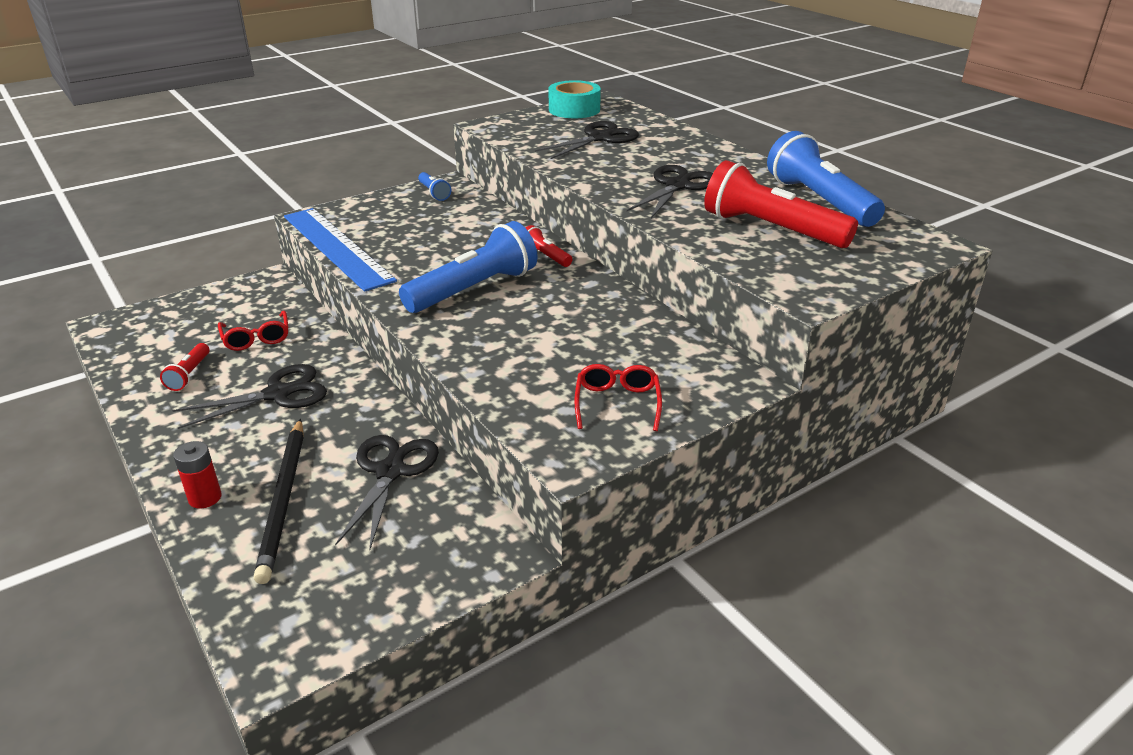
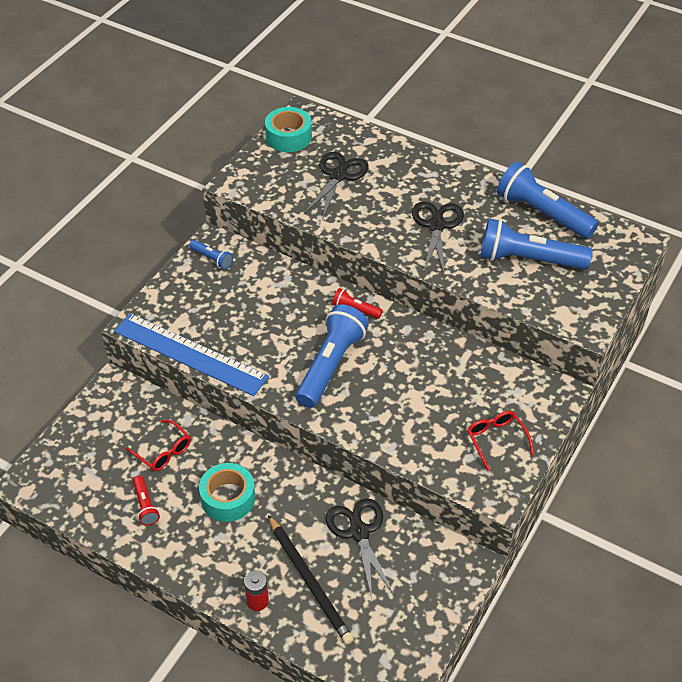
camera: 25 degrees left, 15 degrees up
black scissors [172,364,327,429] -> turquoise tape [199,463,255,522]
red flashlight [704,160,858,248] -> blue flashlight [480,218,593,270]

